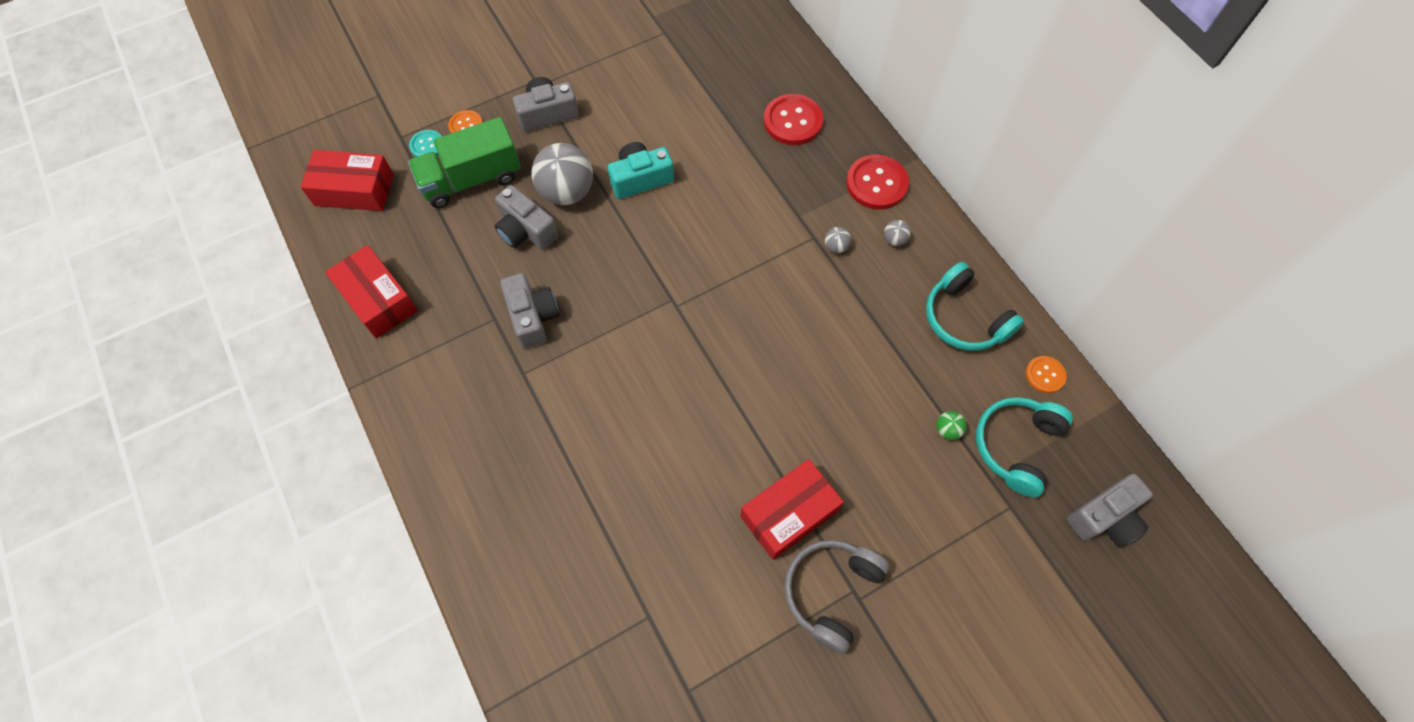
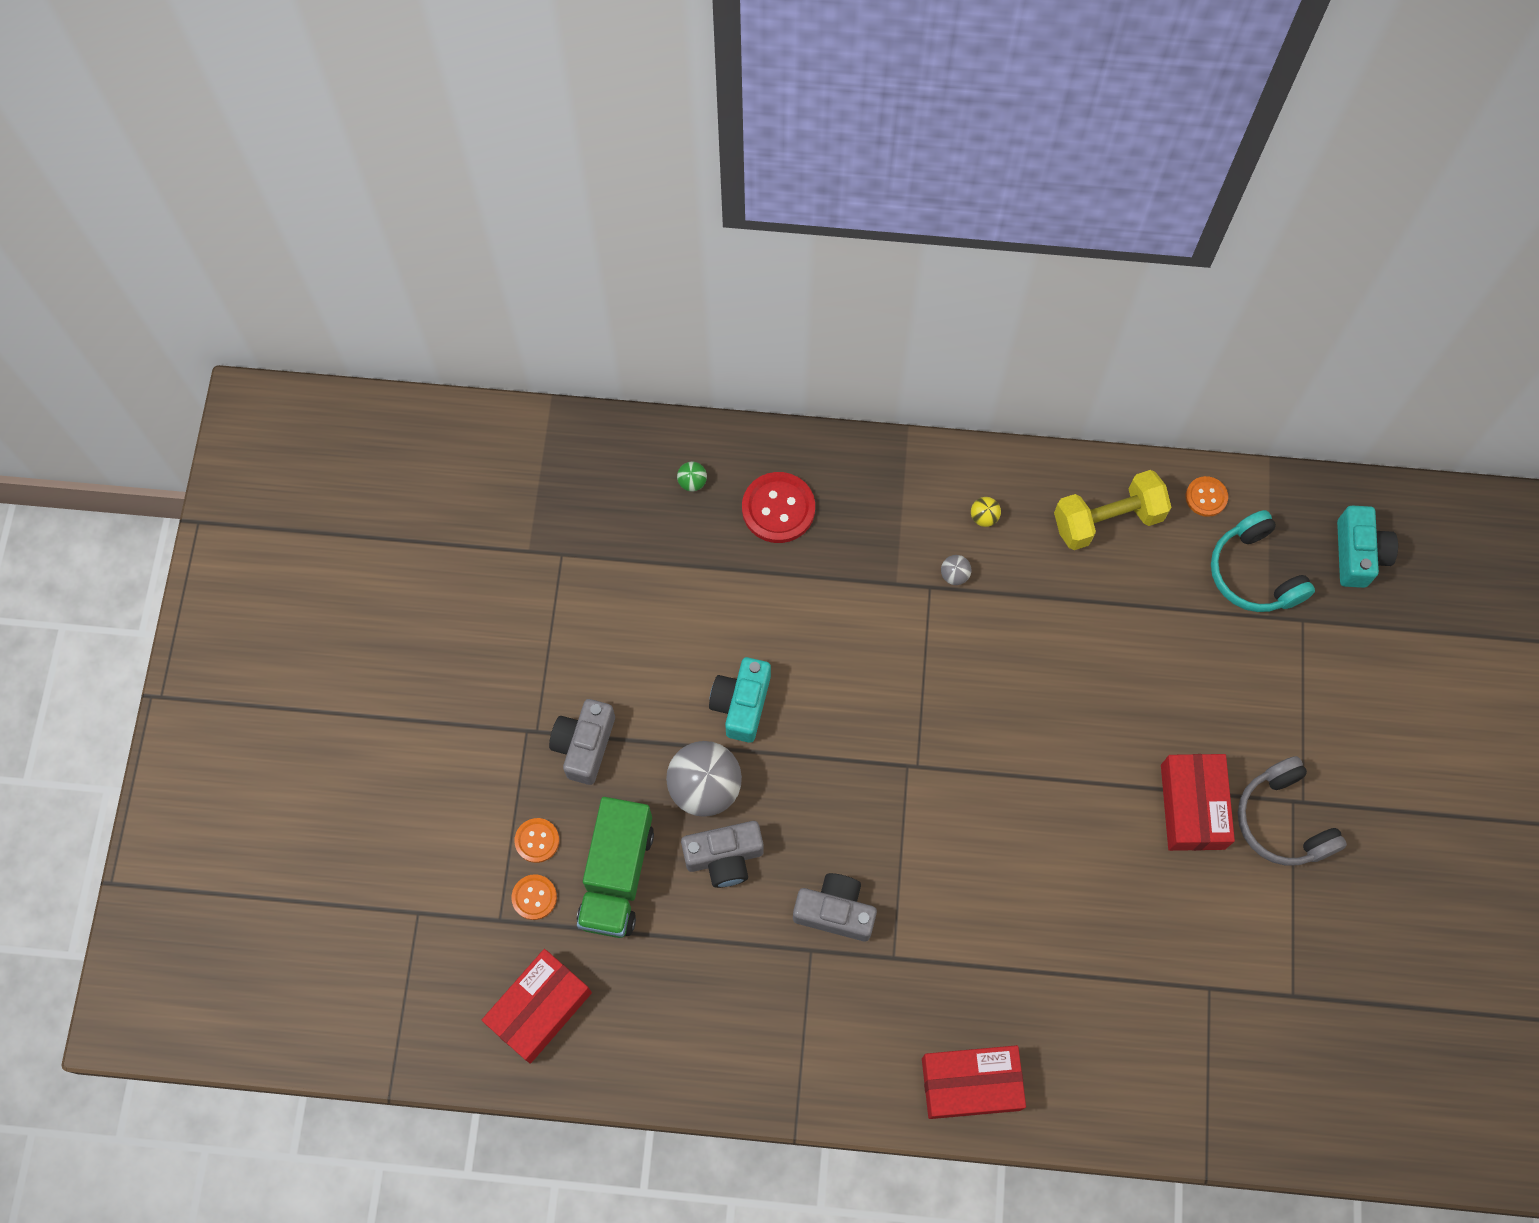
camera: 55 degrees left, 5 degrees up
red box [325,245,418,338] -> red box moved to [922,1045,1026,1119]
turquoise button [409,130,442,157] -> orange button [512,874,557,920]
red button [846,155,909,209] -> none
grey ball [884,220,911,246] -> yellow ball [971,497,1001,527]
turquoise headphones [926,262,1024,351] -> yellow dumbbell [1054,470,1171,550]
green ball [936,411,967,440] -> green ball moved to [677,462,707,492]
grey camera [1067,474,1153,547] -> turquoise camera [1337,506,1398,588]

